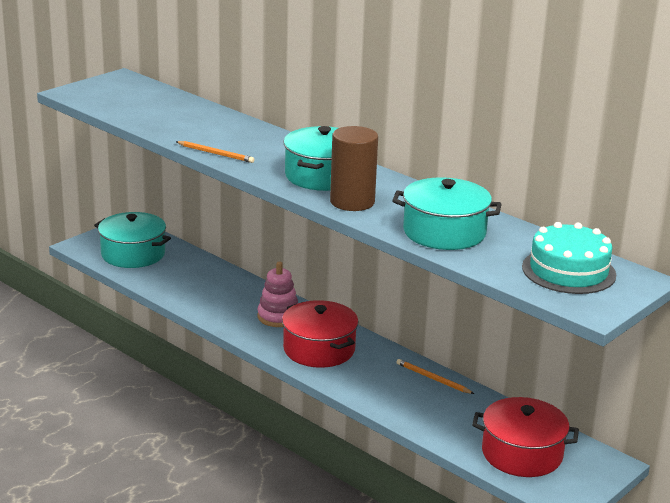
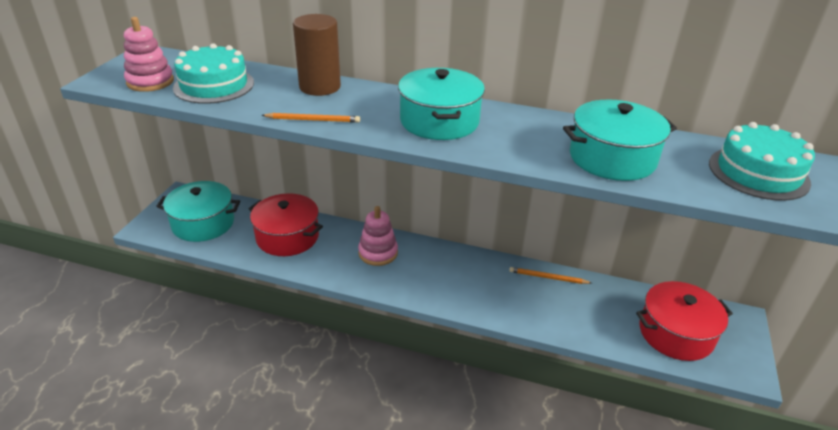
camera: 25 degrees left, 10 degrees up
red pot [282,300,358,368] -> red pot moved to [249,193,323,256]
brown cylinder [330,126,378,211] -> brown cylinder moved to [293,14,341,96]
none -> pink stacking toy [124,17,174,92]
none -> turquoise cake [173,43,254,104]

